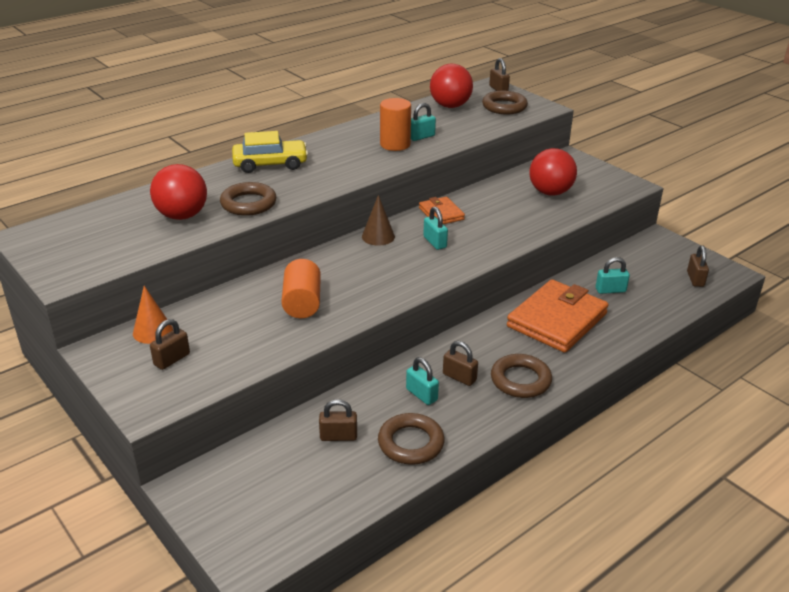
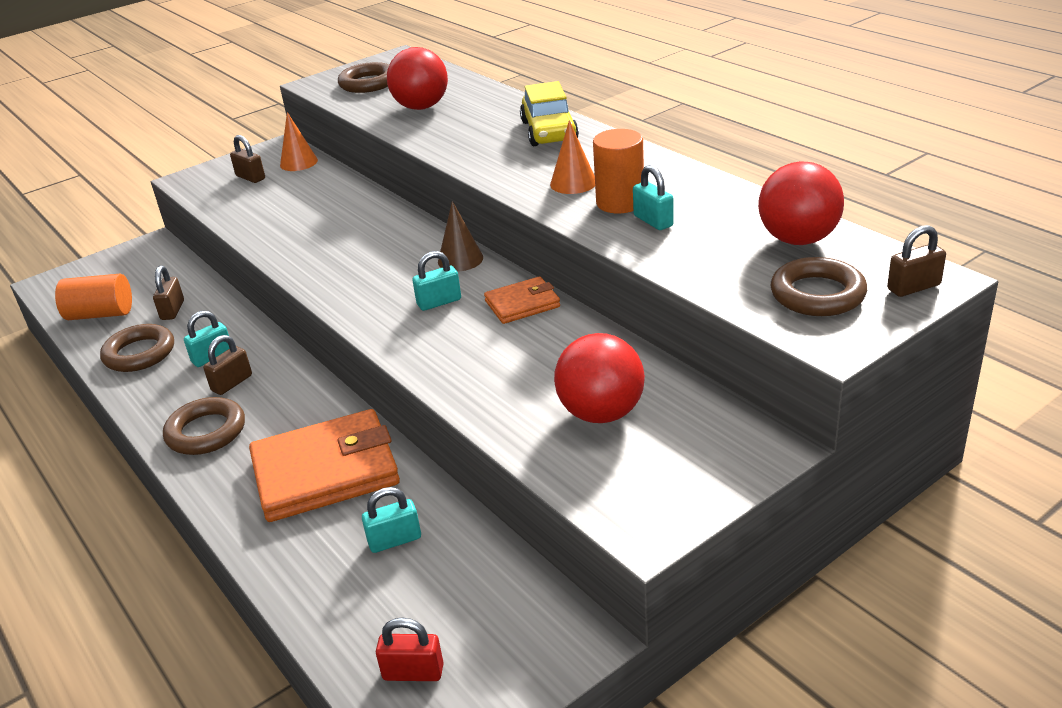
camera: 95 degrees right, 0 degrees up
brown ring [220,182,276,216] -> brown ring moved to [338,62,389,93]
orange cylinder [281,259,321,318] -> orange cylinder moved to [55,274,132,320]
orange wallet [507,279,609,353] -> orange wallet turned 60 degrees counterclockwise [249,409,400,522]
turquoise padlock [596,257,630,294] -> turquoise padlock turned 75 degrees clockwise [362,487,421,553]
brown padlock [687,245,709,287] -> red padlock [376,618,444,681]
none -> orange cone [550,120,595,194]

